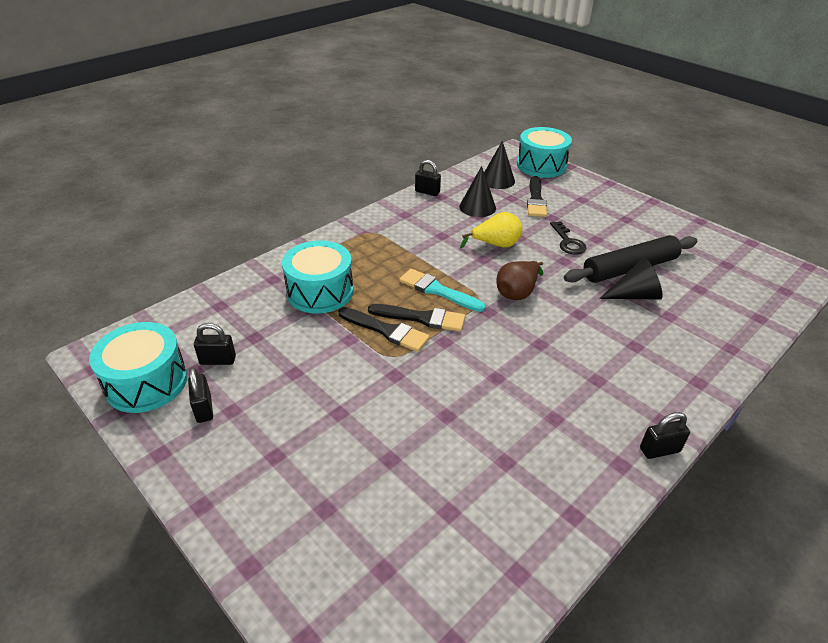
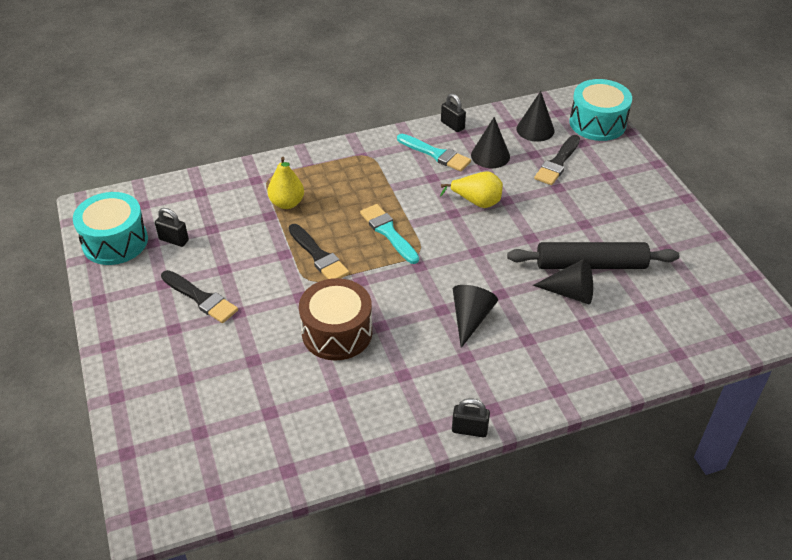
camera: 25 degrees right, 5 degrees up
black padlock [188,367,213,423] -> none
turquoise drum [282,240,354,314] -> yellow pear [267,157,304,209]
black brush [368,304,465,332] -> black brush moved to [161,270,238,323]
brown pear [496,261,543,300] -> none
black key [550,221,586,255] -> none
none -> brown drum [299,278,372,360]
none -> turquoise brush [397,134,471,171]
none -> black cone [453,285,498,348]

